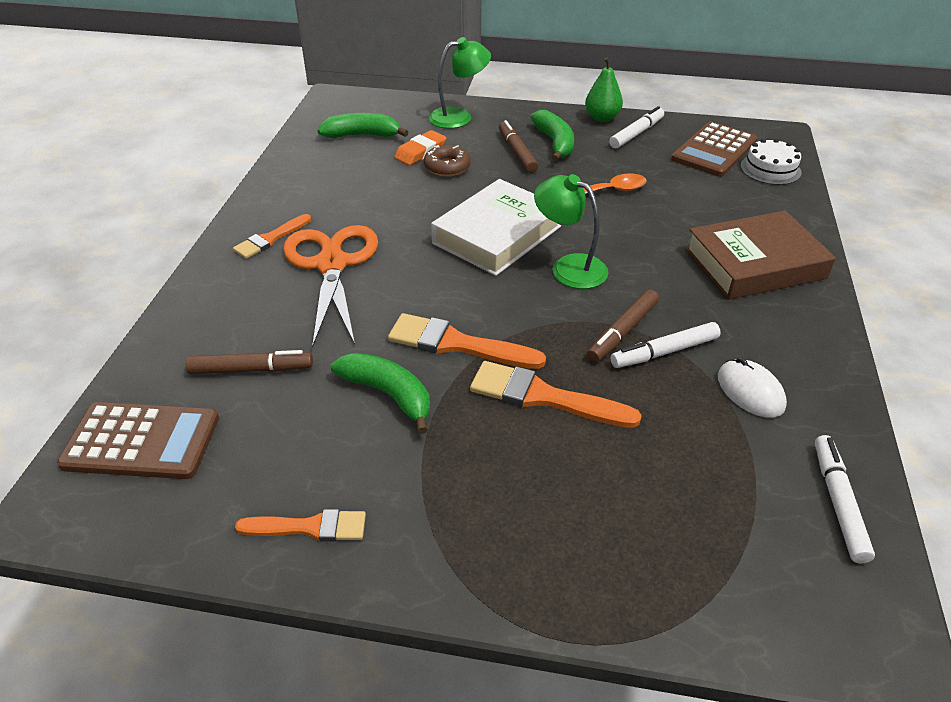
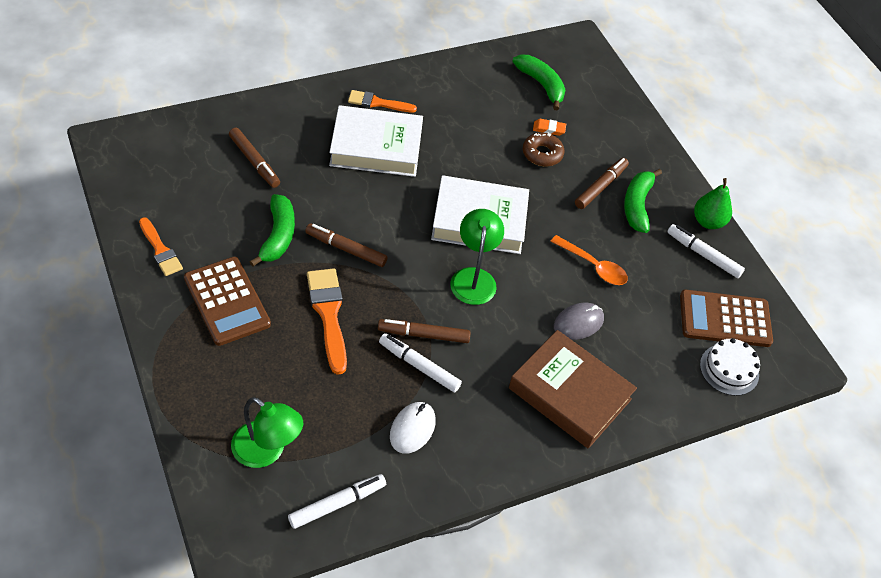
camera: 50 degrees right, 10 degrees up
brown calculator [57,402,219,479] -> brown calculator moved to [184,257,271,346]
orange scissors [283,225,378,347] -> white book [329,105,423,177]
orange brush [388,313,546,369] -> brown marker [305,223,388,267]
orange eraser [394,130,447,165] -> orange eraser [533,119,566,136], size x0.67
green lamp [429,37,491,129] -> green lamp moved to [231,397,303,468]
green banana [530,110,574,161] -> green banana turned 150 degrees clockwise [624,169,662,233]
white marker [609,106,664,148] -> white marker turned 150 degrees counterclockwise [667,224,745,278]
none -> grey mouse [554,303,604,340]

